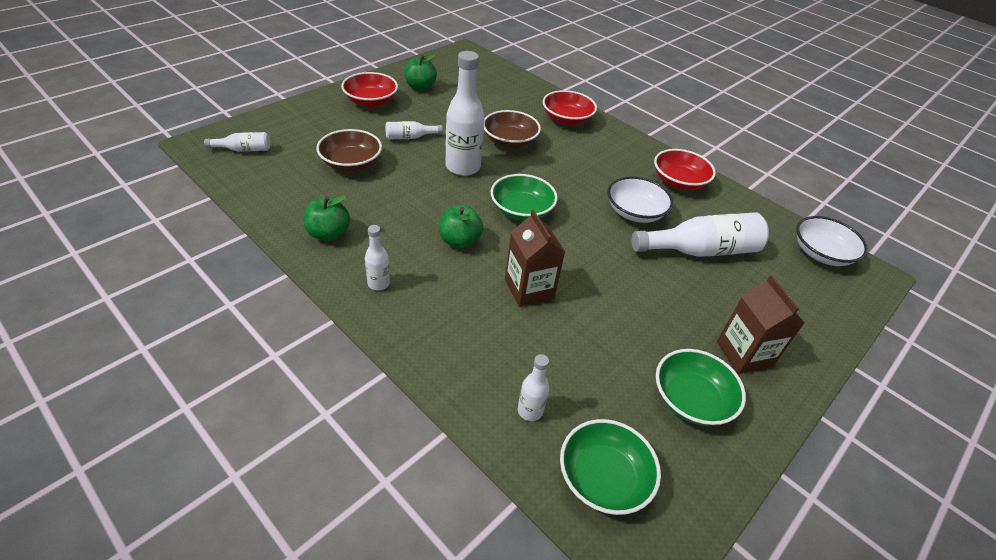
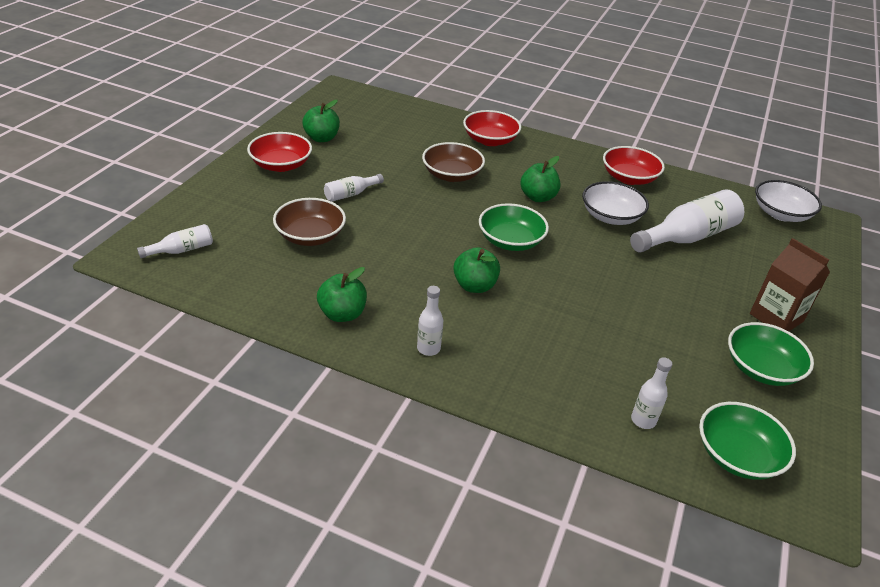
camera: 20 degrees left, 5 degrees down
white bottle [445,51,485,176] -> none
brown carton [505,209,565,307] -> none
none -> green apple [520,156,560,202]

